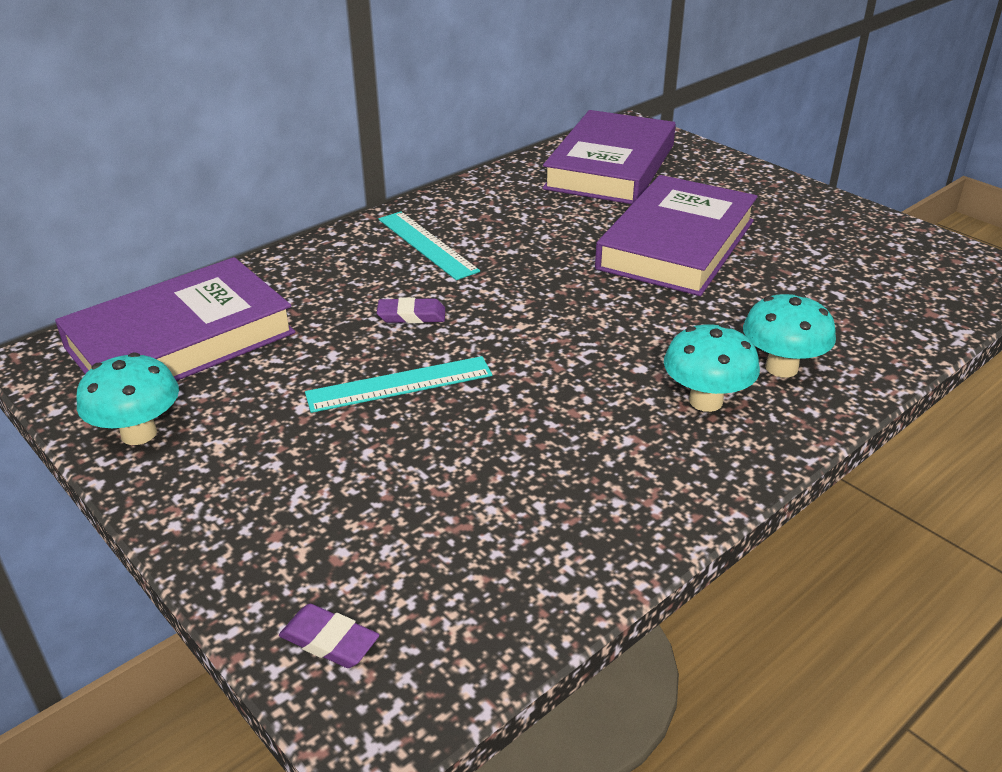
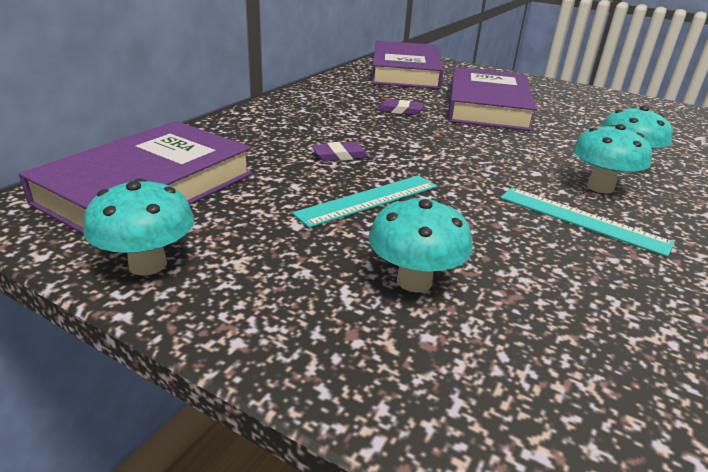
camera: 20 degrees left, 5 degrees down
purple eraser [279,604,380,668] -> purple eraser moved to [377,99,423,115]
turquoise ruler [379,211,480,280] -> turquoise ruler moved to [500,188,675,257]
none -> turquoise mushroom [369,197,473,293]

